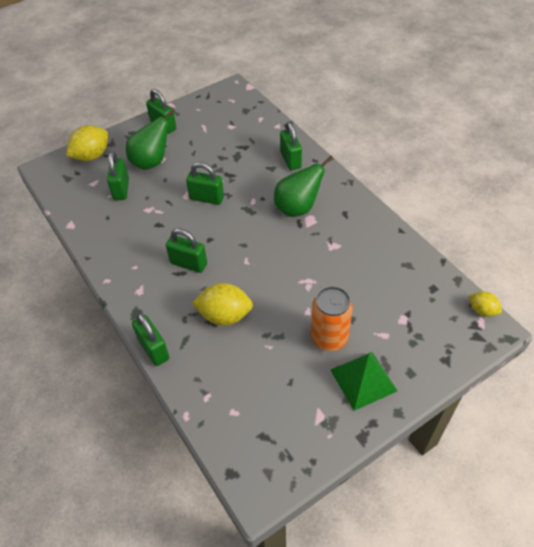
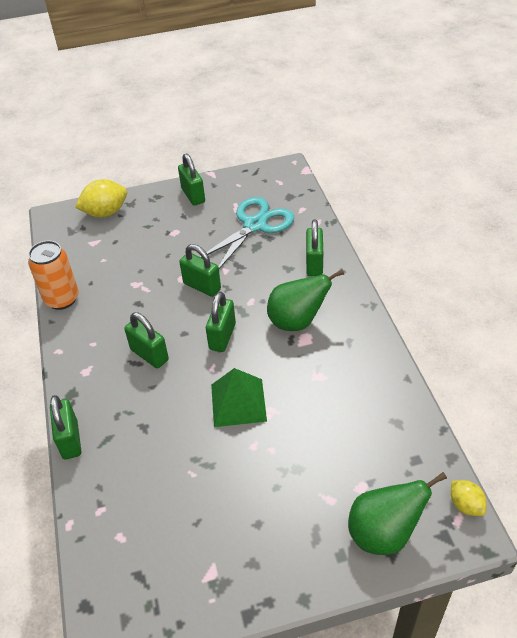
camera: 20 degrees right, 5 degrees down
green padlock [107,151,129,200] -> green padlock moved to [206,292,236,352]
green pear [126,108,175,170] -> green pear moved to [348,472,447,555]
yellow lemon [192,283,253,325] -> none
orange can [311,286,353,351] -> orange can moved to [28,241,79,310]
green pyramid [330,352,397,411] -> green pyramid moved to [211,368,267,427]
none -> turquoise scissors [200,197,294,269]

